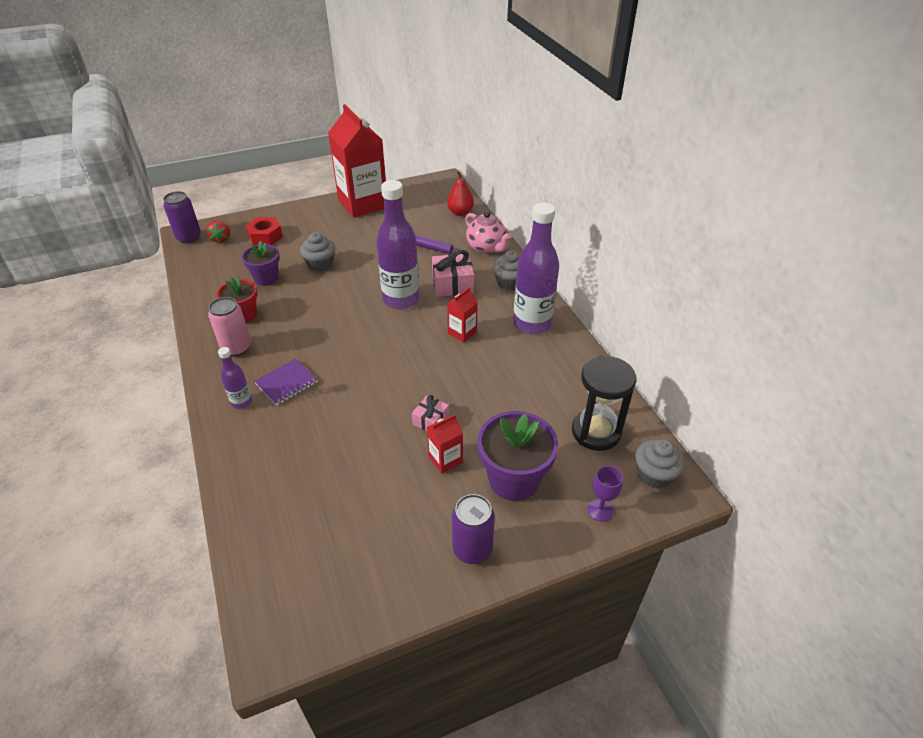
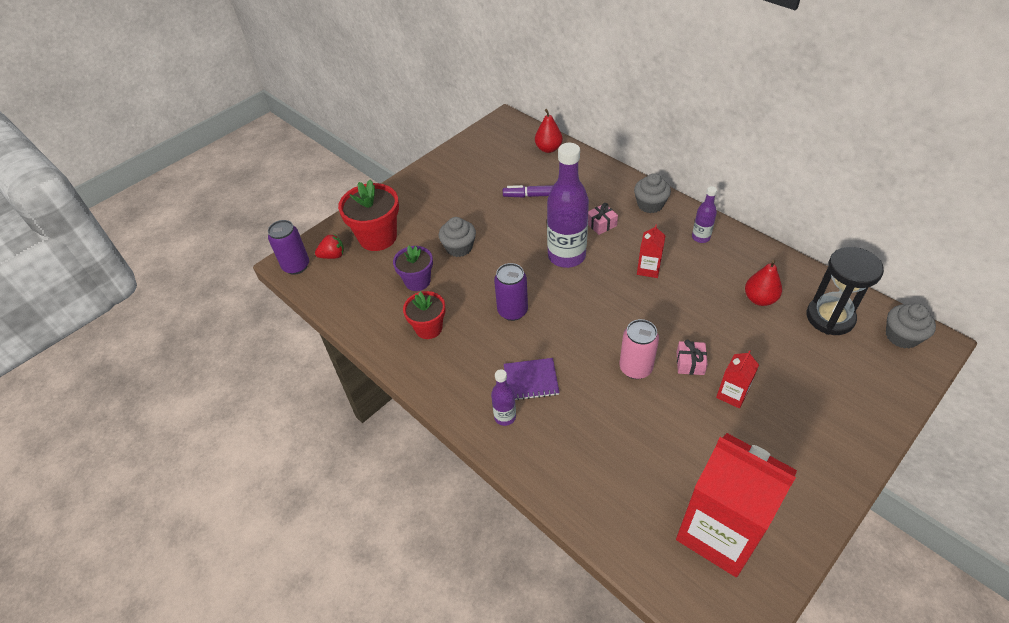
camera: 20 degrees left, 5 degrees up
red strawberry [206,220,230,243] -> red strawberry turned 75 degrees counterclockwise [315,234,344,259]
pink can [208,297,251,357] -> pink can moved to [619,319,659,379]
red nut [246,217,283,245] -> red flower pot [338,180,399,251]
purple notebook [254,358,318,406] -> purple notebook turned 60 degrees clockwise [504,358,560,400]
red carton [328,104,386,218] -> red carton moved to [676,433,797,577]
pink gift [432,250,474,297] -> pink gift [588,203,618,235], size x0.60
purple can [452,494,495,564] -> purple can moved to [494,263,528,321]
pink teapot [465,211,512,254] -> none
purple flower pot [478,411,558,501] -> none
purple bottle [513,202,559,334] -> purple bottle [692,186,717,243], size x0.48
purple goblet [588,466,623,521] -> none
none -> red pear [745,260,782,306]

